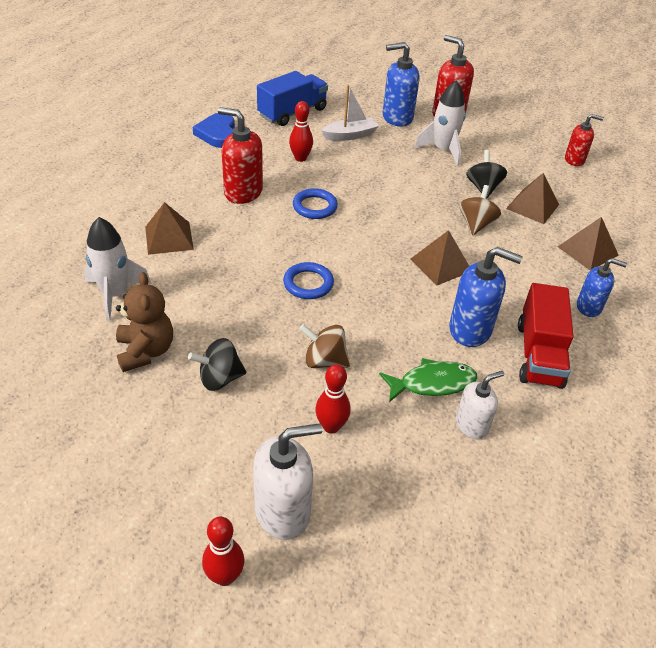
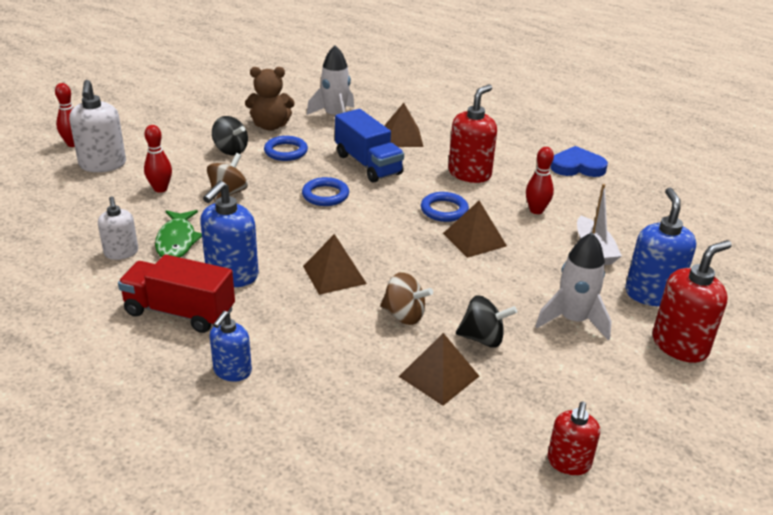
camera: 100 degrees right, 10 degrees down
black spinning top [188,338,246,391] -> black spinning top turned 135 degrees clockwise [212,116,248,155]
blue truck [257,71,328,126] -> blue truck moved to [335,109,404,183]
brown pyramid [558,217,619,270] -> brown pyramid moved to [443,201,507,258]
none -> blue ring [264,136,308,161]

